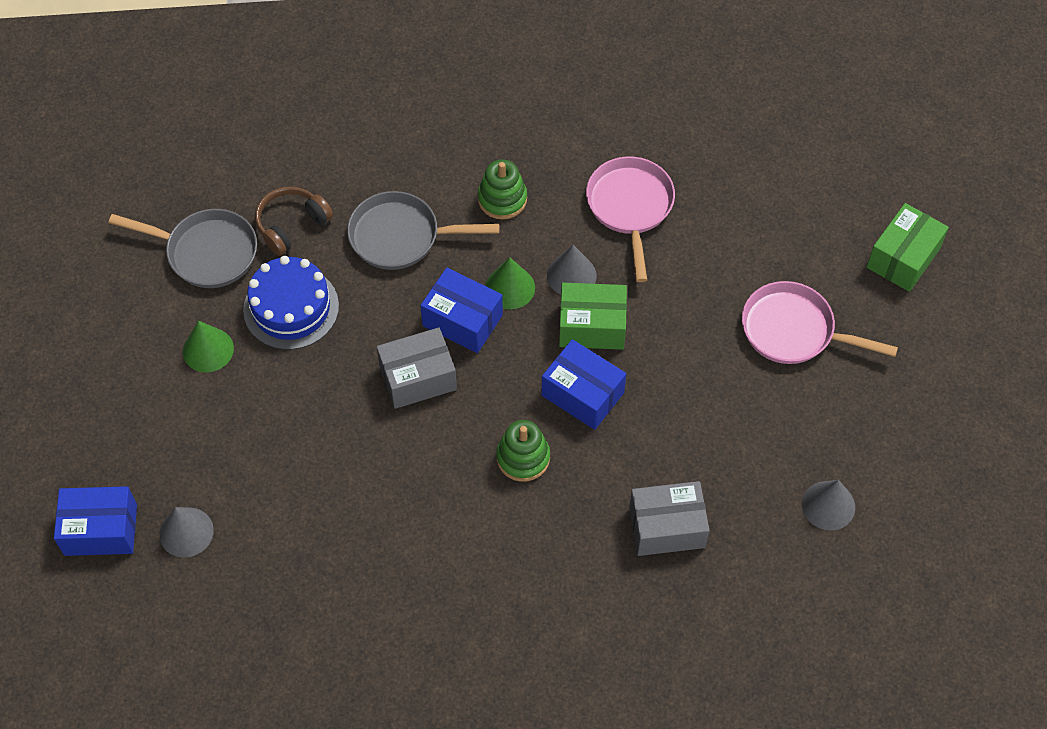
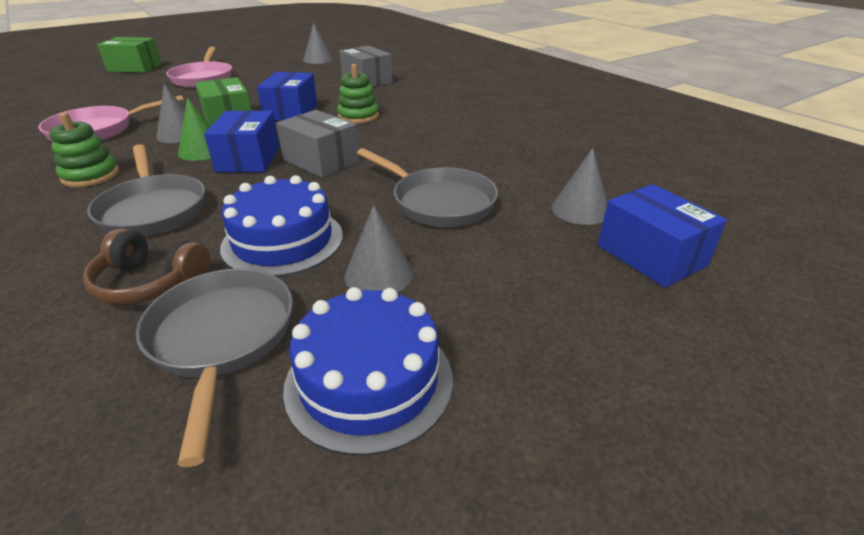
camera: 120 degrees left, 25 degrees down
green cone [183,321,234,373] -> grey cone [344,205,414,292]
none -> blue cake [283,287,453,456]
none -> grey pan [357,148,498,227]

